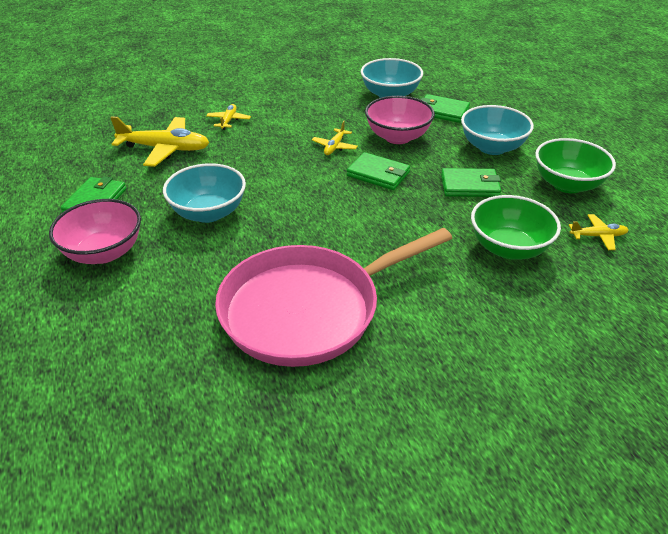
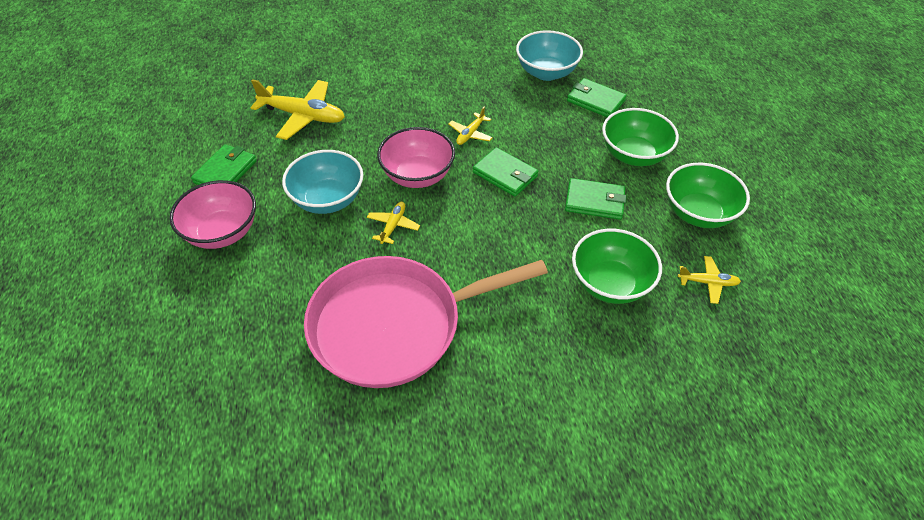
camera: 10 degrees right, 10 degrees up
yellow plane [206,104,251,130] -> yellow plane moved to [367,202,420,244]
pink bowl [365,96,435,144] -> pink bowl moved to [377,127,455,188]
turquoise bowl [461,105,534,155] -> green bowl [602,108,679,166]

